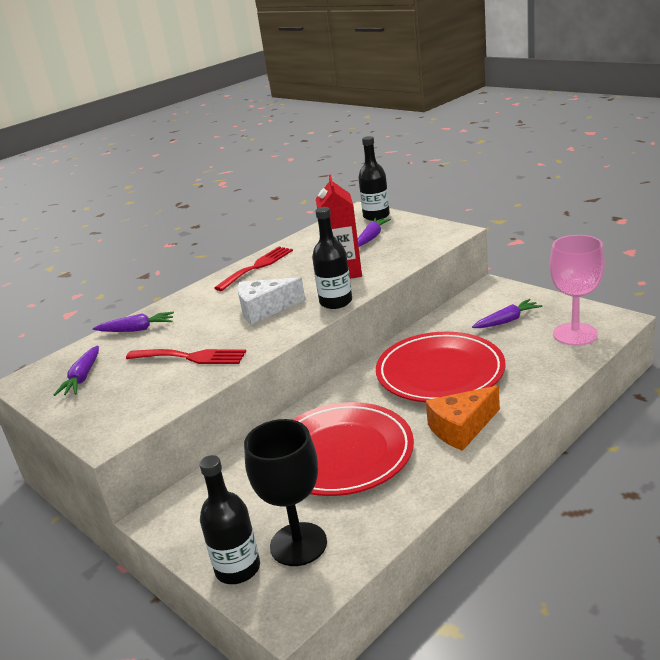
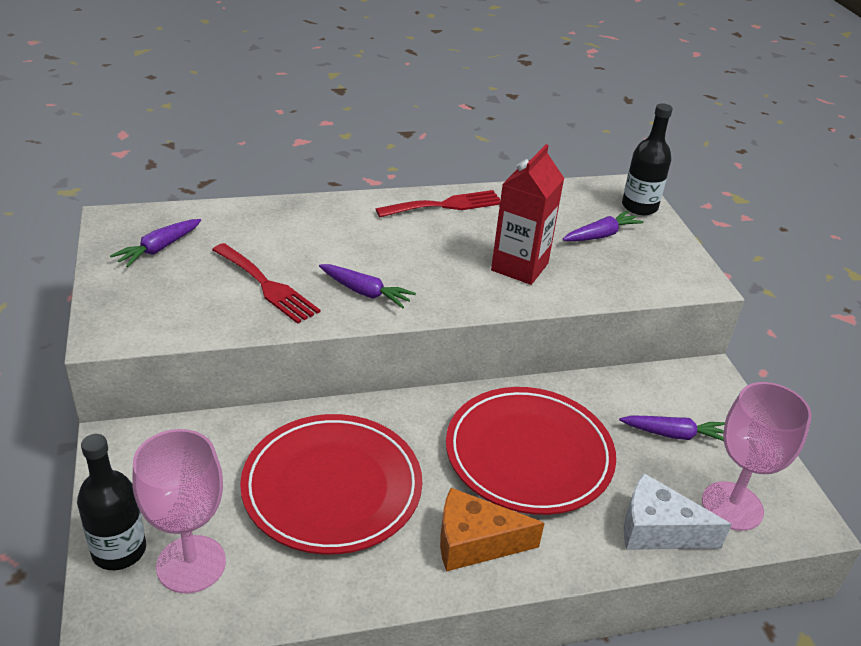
camera: 25 degrees right, 10 degrees up
purple carrot [93,312,174,332] -> purple carrot moved to [319,264,416,308]
white cheese [238,277,305,324] -> white cheese moved to [624,473,732,550]
black goblet [244,419,327,566] -> pink goblet [132,429,226,594]
black bottle [312,207,352,309] -> none

